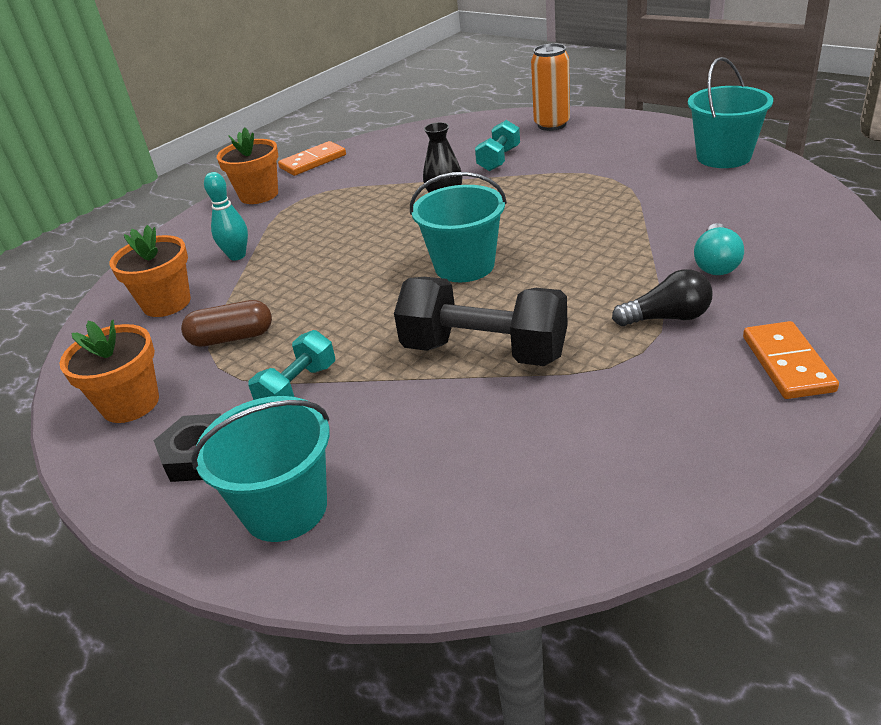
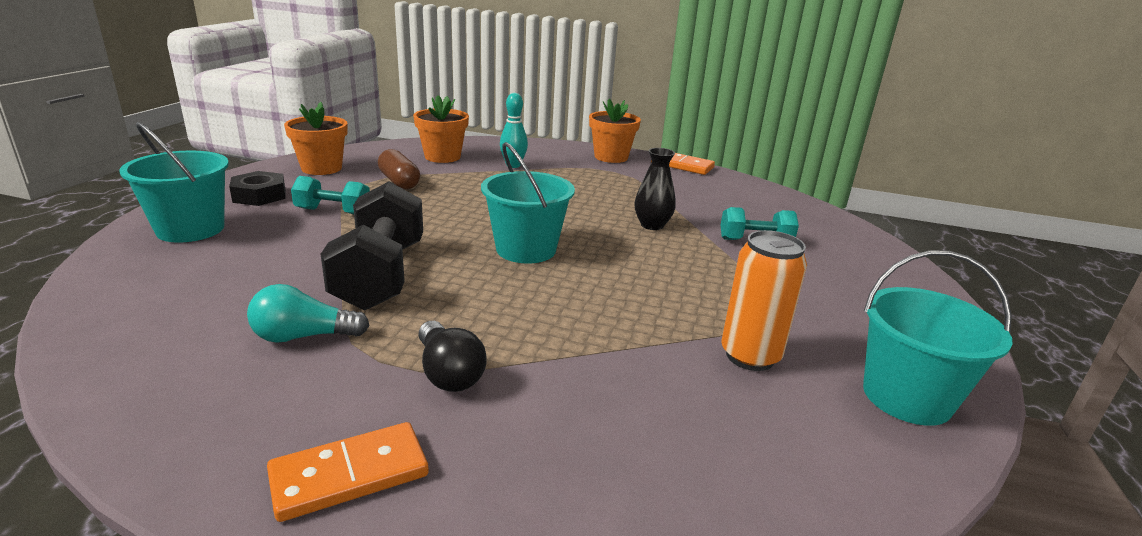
camera: 60 degrees right, 10 degrees down
orange can [531,44,570,131] -> orange can moved to [722,230,807,371]
turquoise light bulb [694,223,744,275] -> turquoise light bulb moved to [247,284,370,343]

